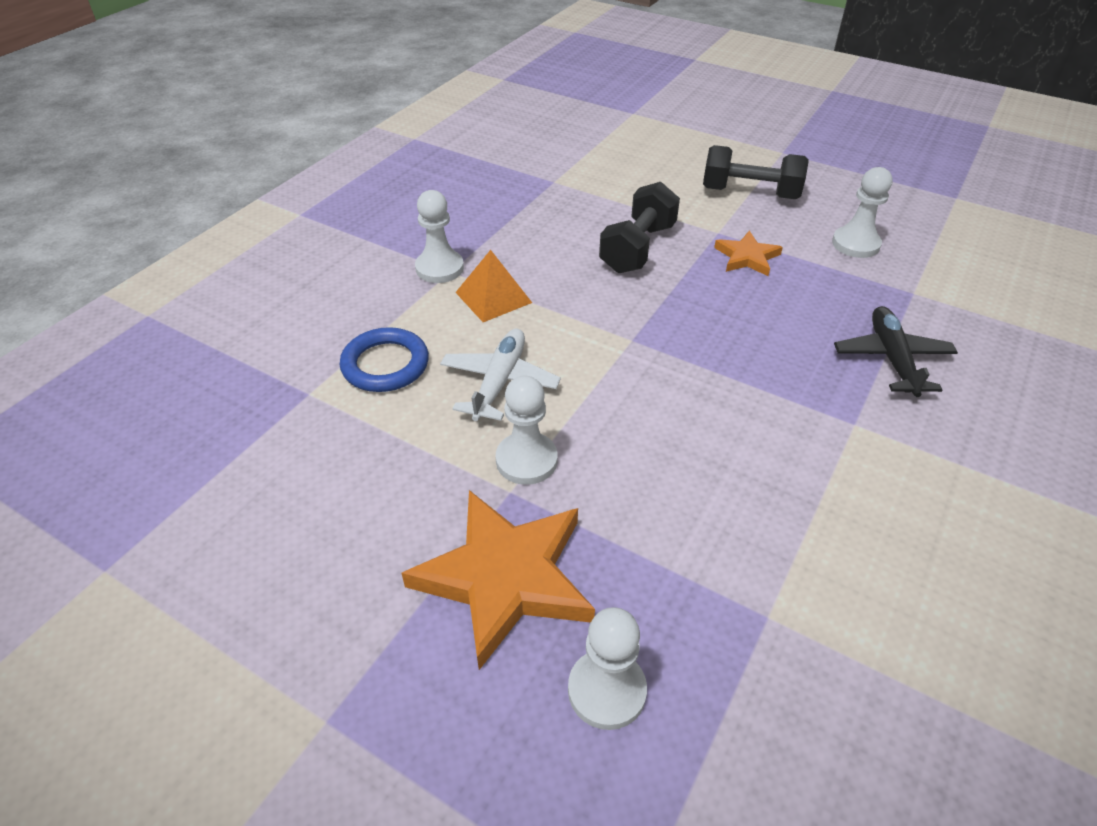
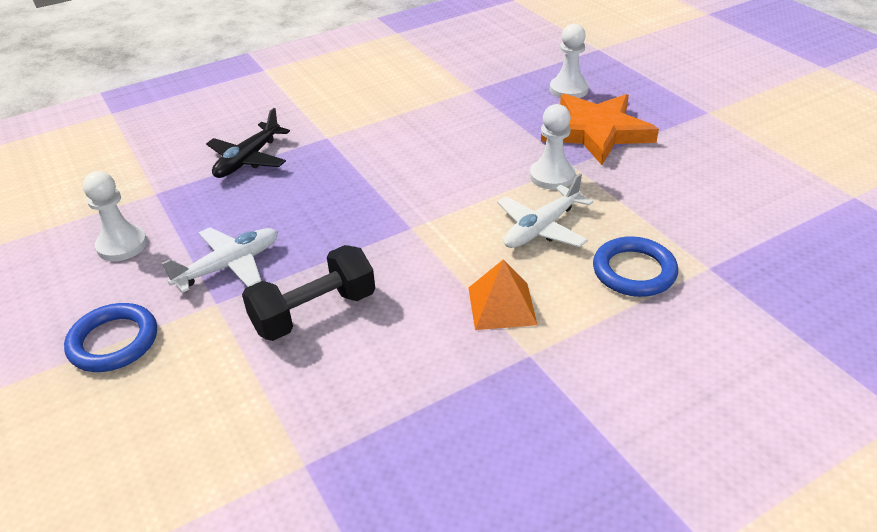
camera: 150 degrees left, 5 degrees down
white pawn [415,190,464,283] -> none
black dumbbell [703,145,809,199] -> blue ring [64,303,157,372]
orange star [714,230,783,276] -> white plane [162,227,278,292]

